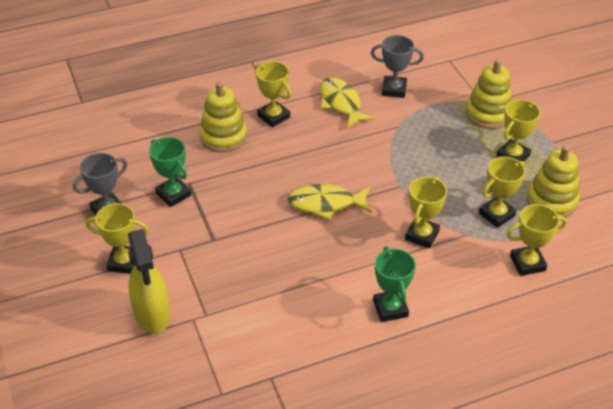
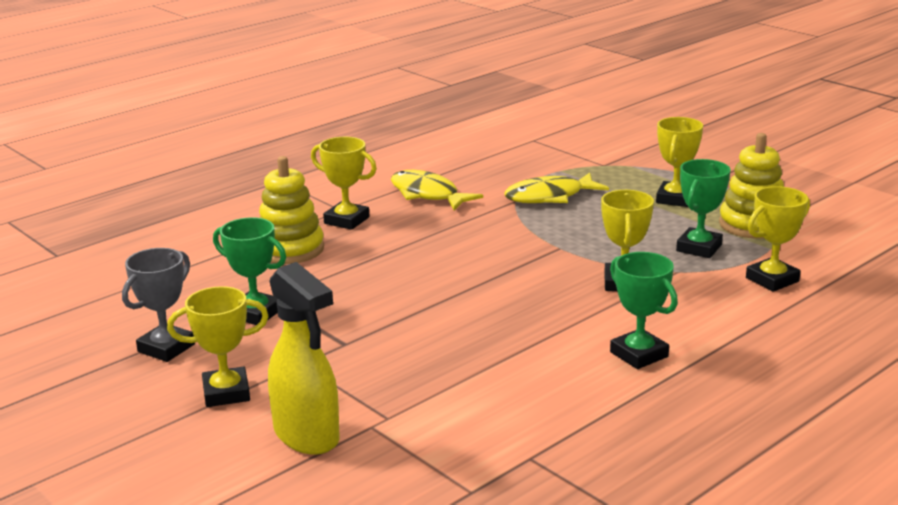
camera: 20 degrees left, 20 degrees down
yellow fish [288,184,372,220] -> yellow fish moved to [504,173,609,203]
grey trophy [371,35,424,98] -> none
yellow stacking toy [465,59,512,129] -> none
yellow trophy [479,156,526,228] -> green trophy [676,159,730,258]

